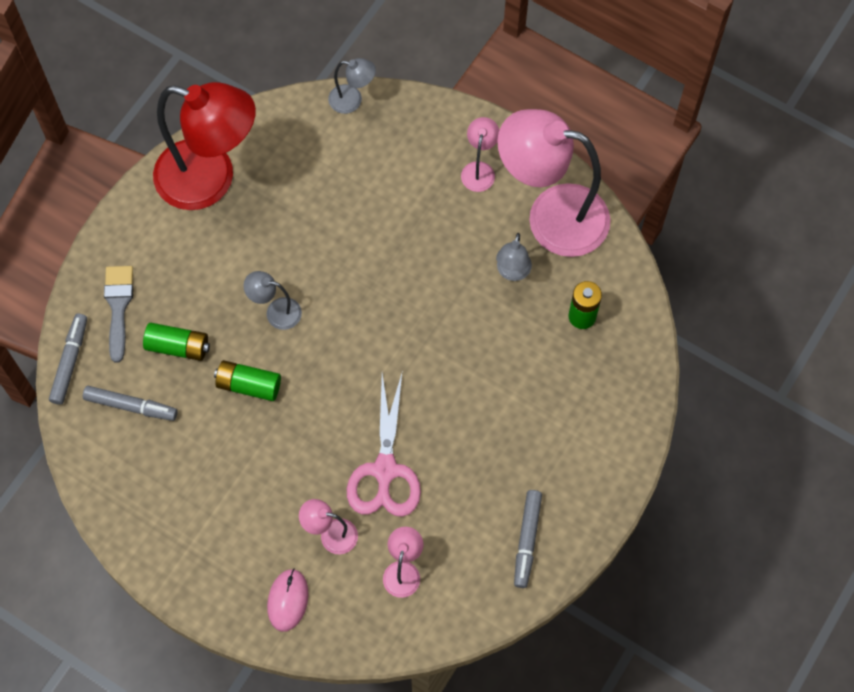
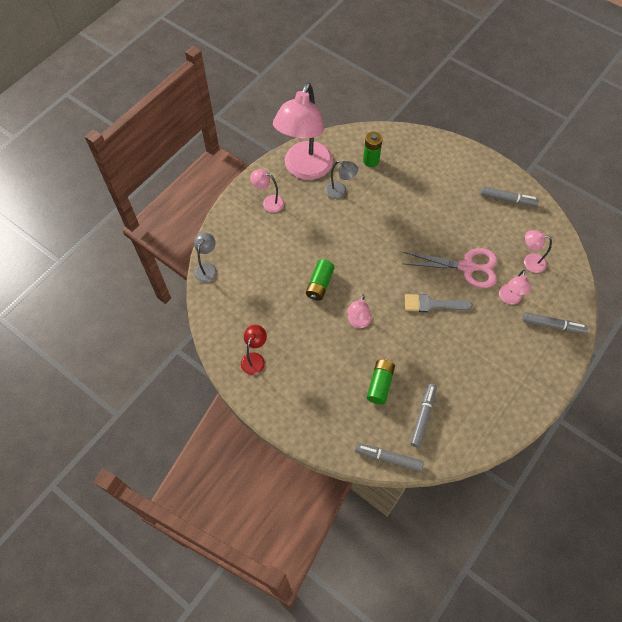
camera: 85 degrees left, 5 degrees down
grey brush [104,266,133,363] -> grey brush moved to [405,294,473,312]
red lamp [153,82,256,210] -> red lamp [241,325,267,375], size x0.43
green battery [214,360,281,401] -> green battery moved to [306,259,335,301]
grey lamp [243,271,302,330] -> pink lamp [347,294,371,328]
pink mouse [267,569,309,632] -> grey marker [522,312,588,334]

